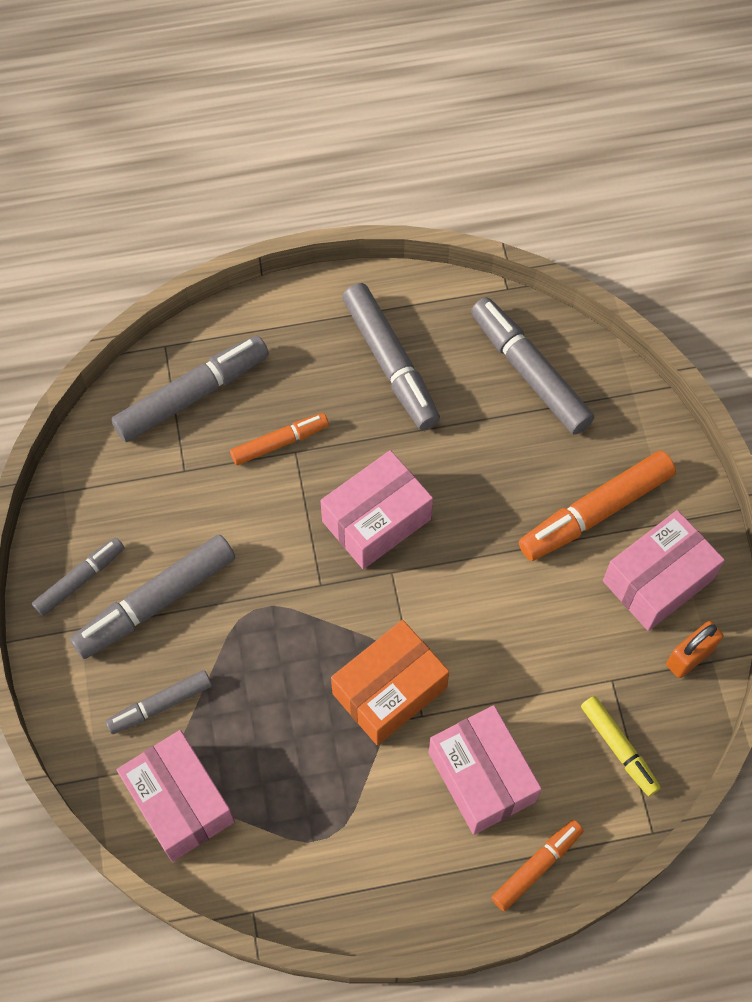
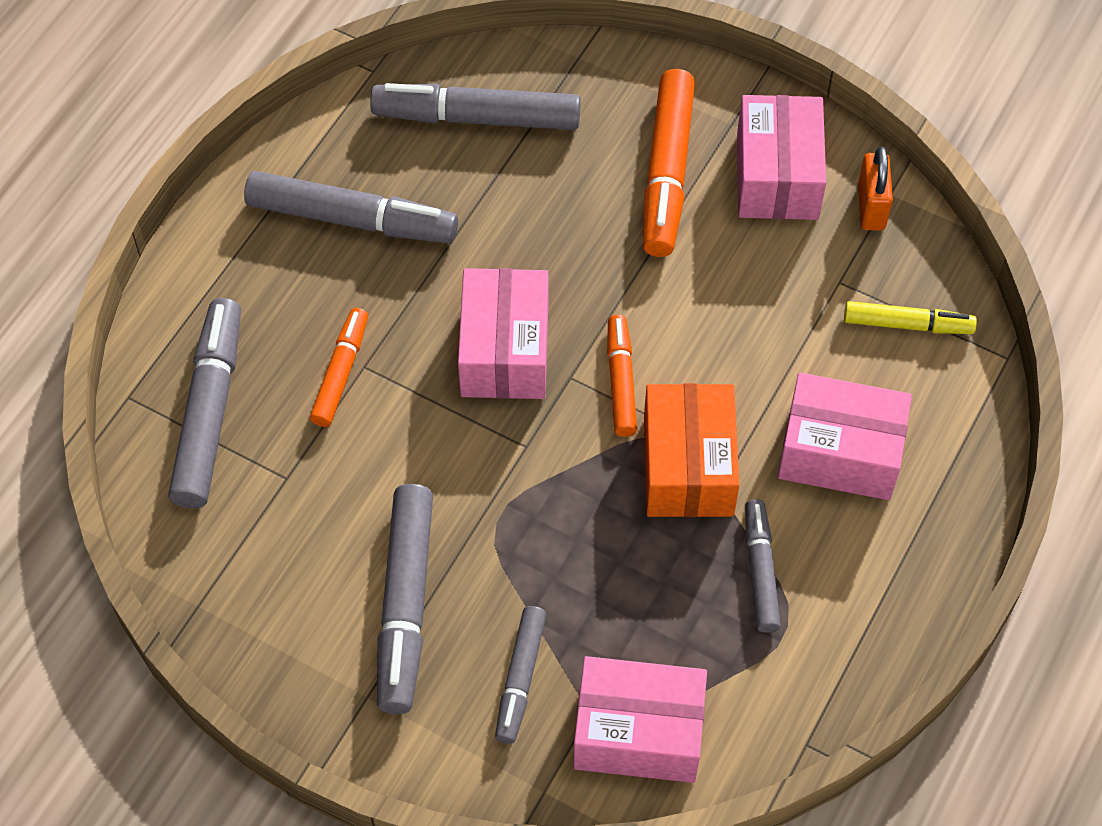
camera: 50 degrees left, 5 degrees down
grey marker [32,537,124,616] -> grey marker moved to [745,499,781,633]
orange marker [491,820,584,911] -> orange marker moved to [607,314,637,437]

